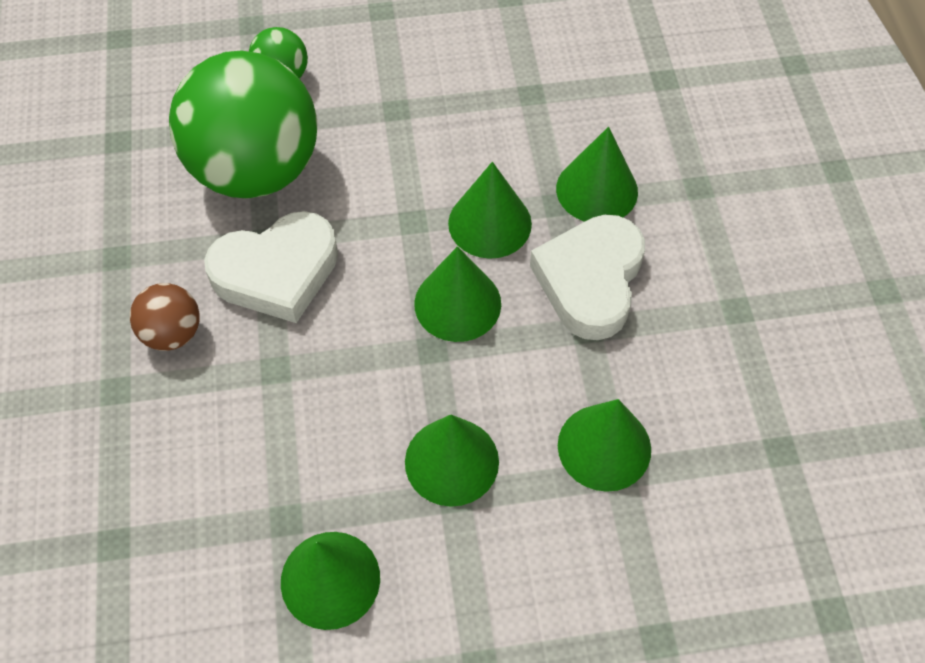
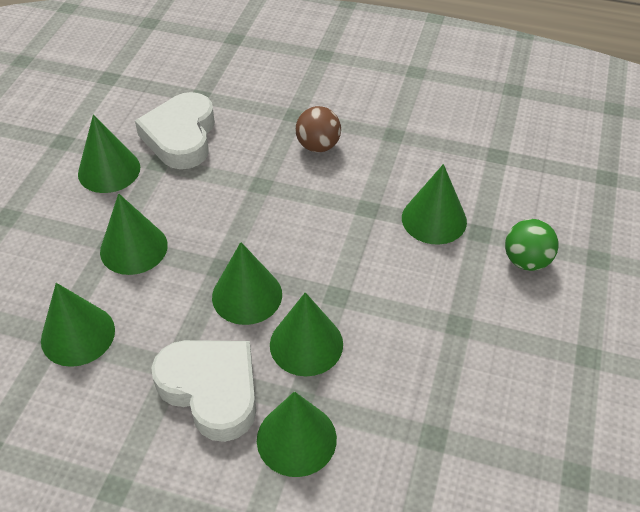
camera: 115 degrees right, 10 degrees down
green ball [169,50,317,198] -> green cone [402,164,467,245]
white heart [204,211,338,323] -> white heart moved to [135,92,215,169]

